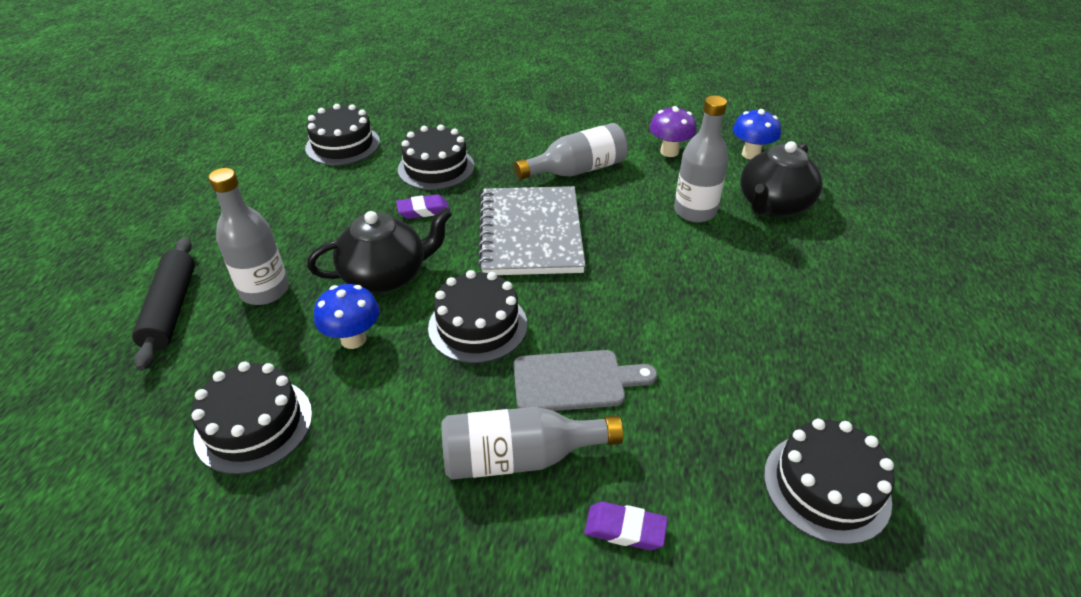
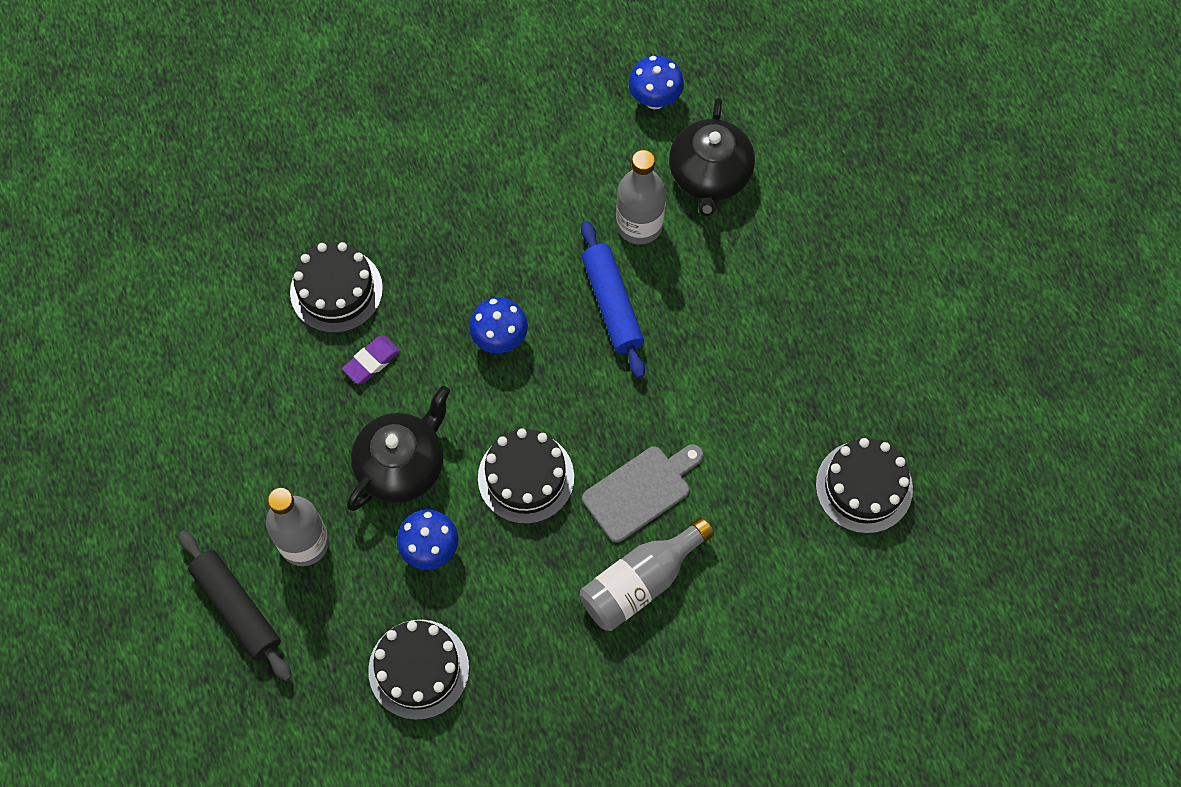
camera: 30 degrees left, 25 degrees up
black cake [305,104,380,165] -> none
grey notebook [478,186,586,275] -> blue mushroom [469,297,528,353]
grey bottle [514,123,628,180] -> none
purple eraser [584,502,668,550] -> none
purple mushroom [649,106,697,157] -> none
none -> blue rolling pin [581,221,645,378]

